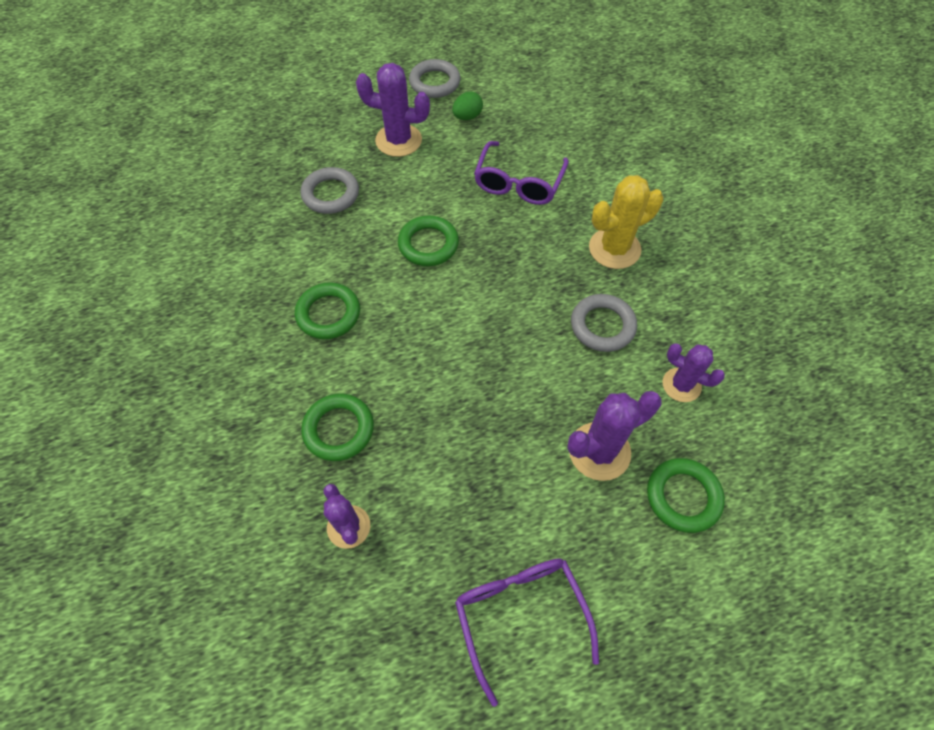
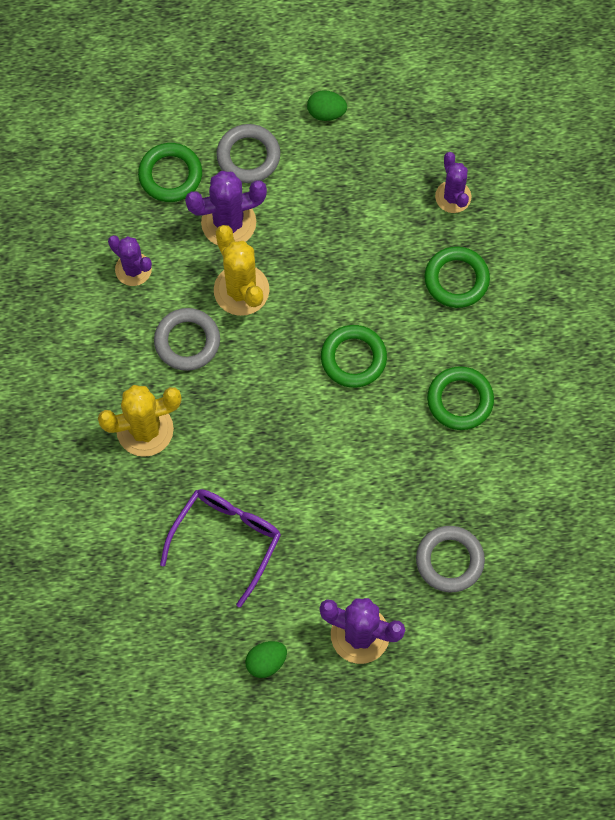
camera: 170 degrees left, 10 degrees up
green ring [398,216,459,266] -> green ring moved to [321,325,387,388]
grey ring [409,59,461,98] -> grey ring moved to [216,124,280,183]
purple glasses [455,558,599,707] -> green egg [307,90,347,121]
none -> yellow cactus [214,225,269,316]

